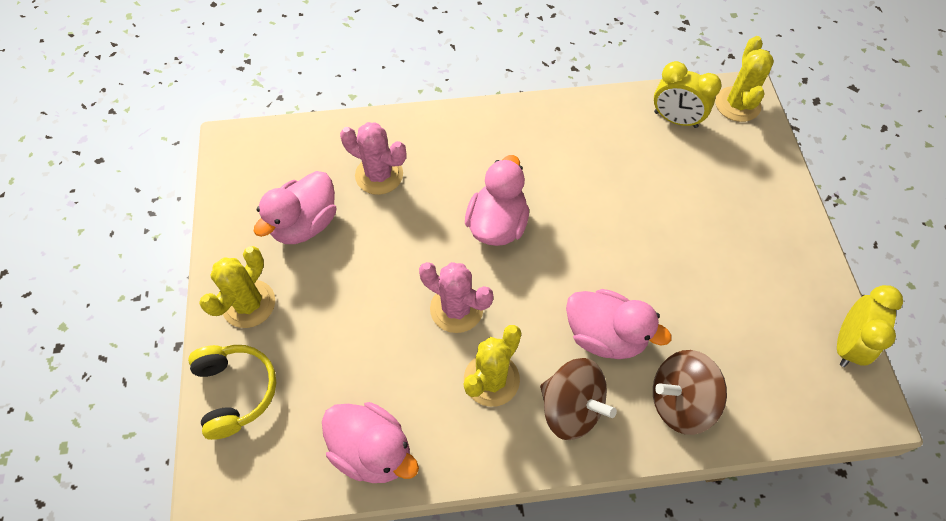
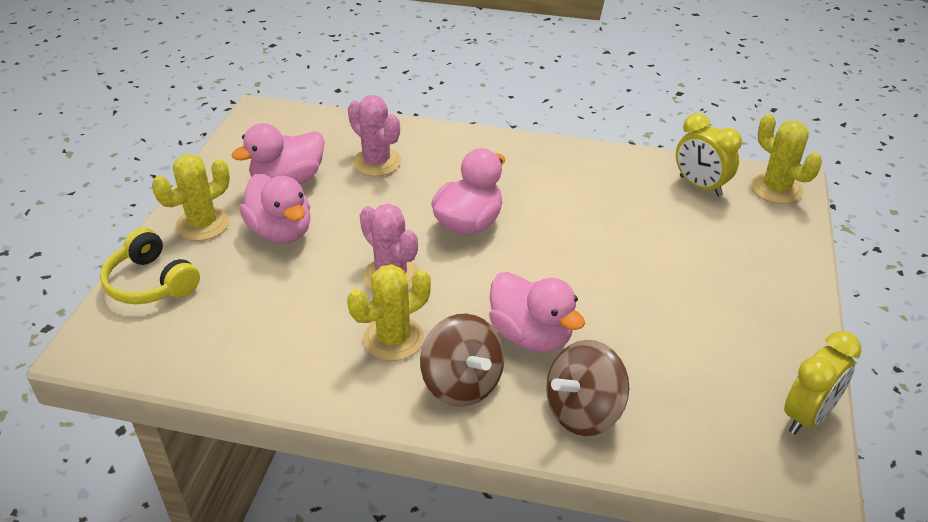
camera: 20 degrees right, 20 degrees down
yellow headphones [188,345,276,440] -> yellow headphones turned 135 degrees clockwise [100,228,200,304]
pink duck [322,402,419,483] -> pink duck moved to [239,174,311,244]
brown spinning top [653,350,727,435] -> brown spinning top turned 45 degrees counterclockwise [546,340,629,436]
yellow cactus [715,36,774,122] -> yellow cactus turned 60 degrees counterclockwise [751,114,822,204]

